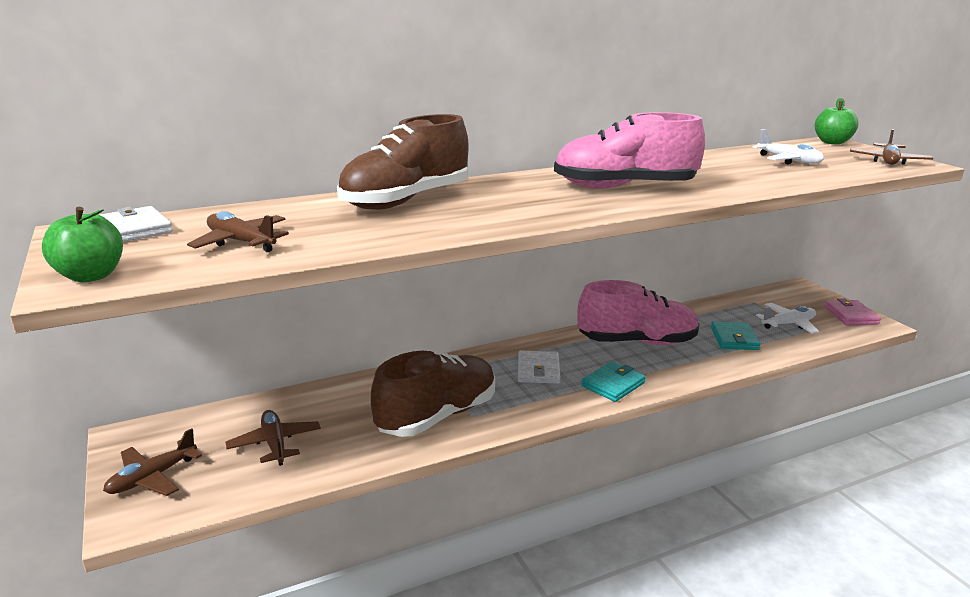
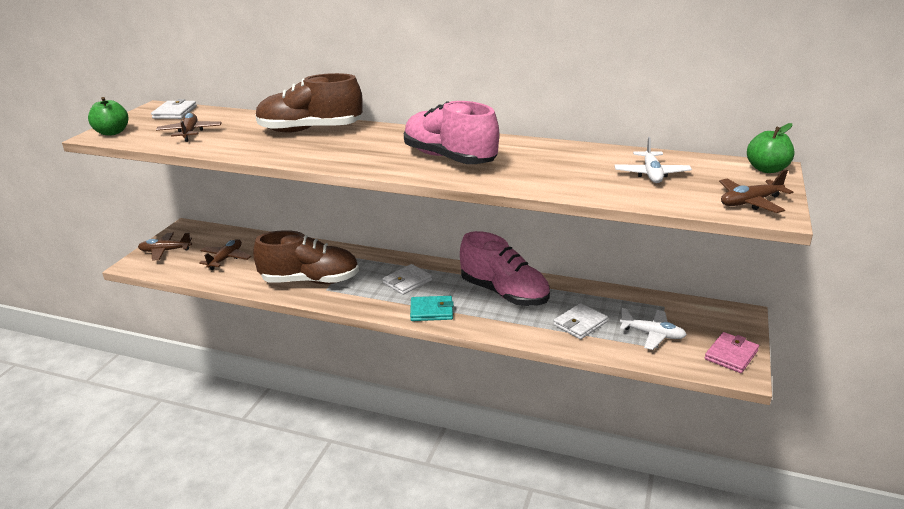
camera: 45 degrees right, 5 degrees up
turquoise wallet [711,321,760,350] -> white wallet [553,303,608,339]

